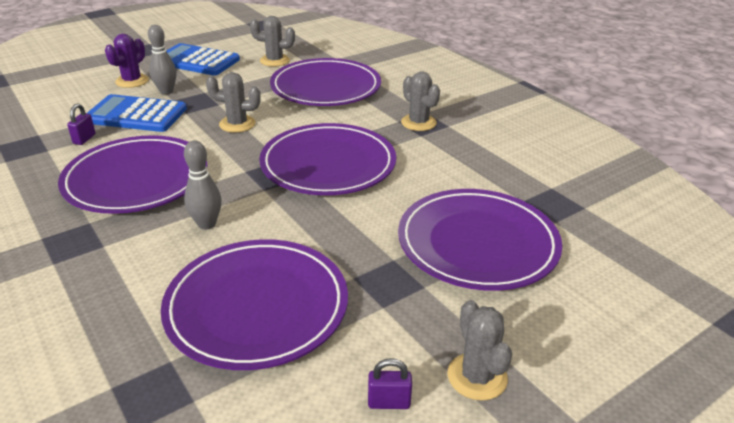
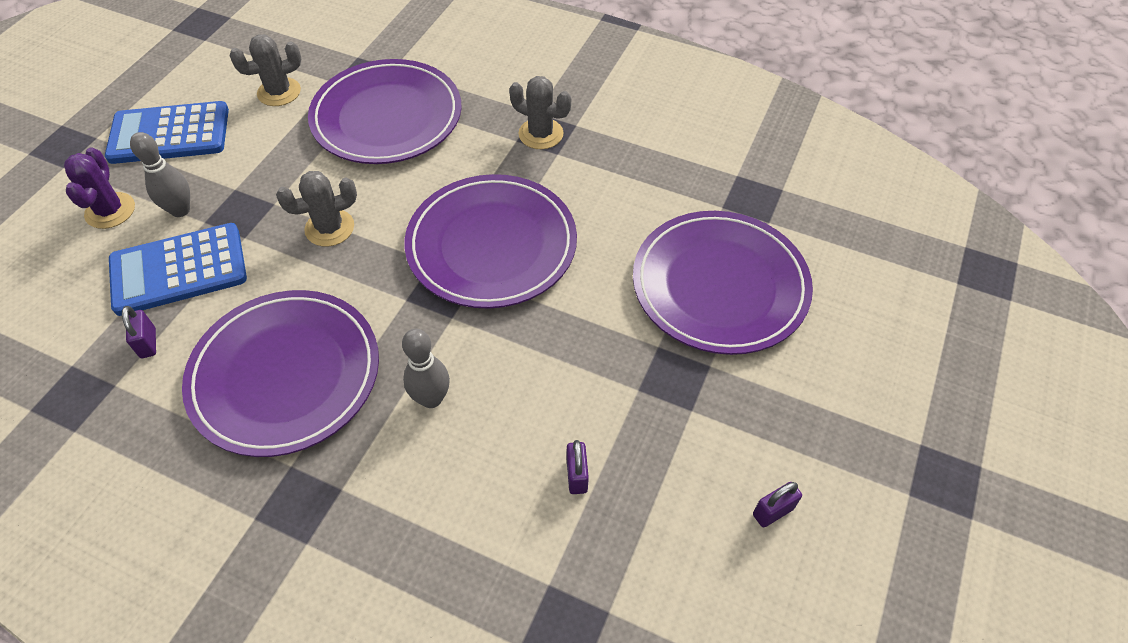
camera: 30 degrees left, 20 degrees up
purple plate [161,239,348,370] -> purple padlock [567,440,589,494]
grey cactus [448,300,512,401] -> none

